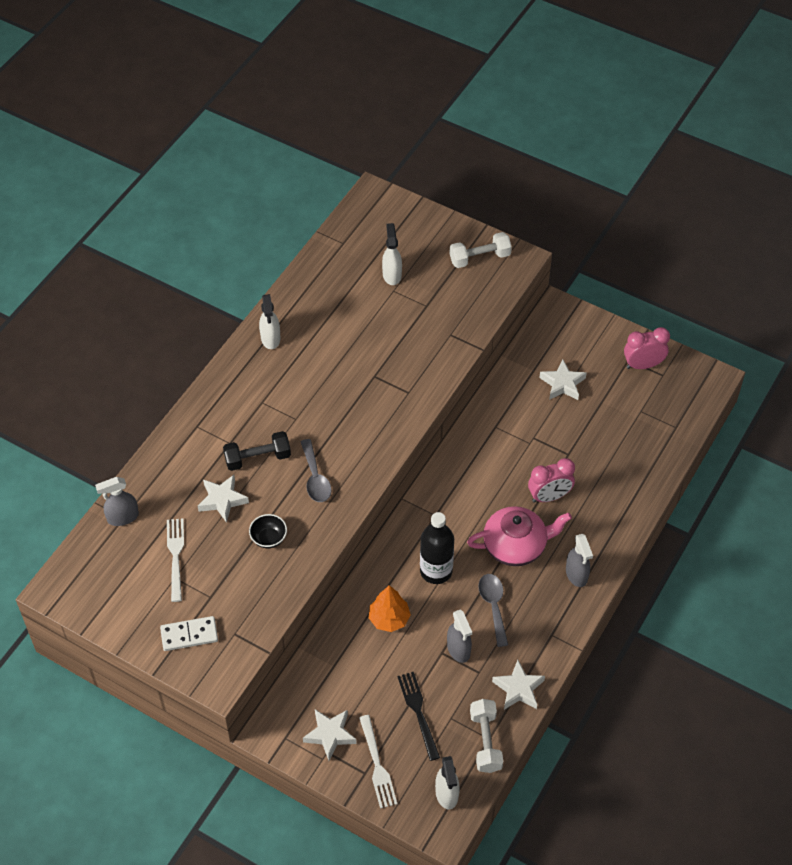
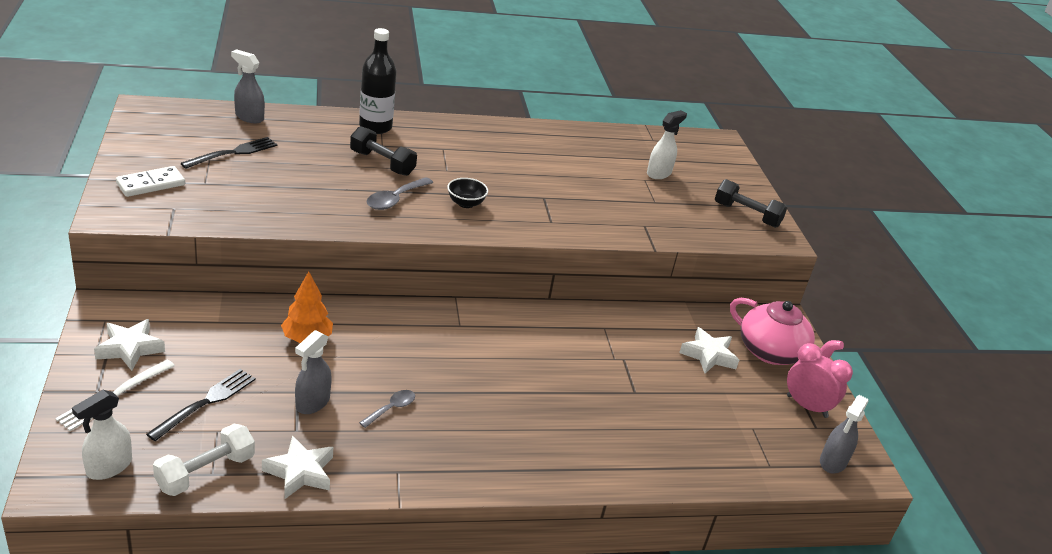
camera: 45 degrees right, 20 degrees down
white domino [160,616,218,651] -> white domino turned 75 degrees counterclockwise [116,166,185,197]
white fork [167,519,184,602] -> black fork [180,137,277,169]
white star [198,475,249,523] -> none
black bowl [249,514,287,548] -> black bowl moved to [447,178,488,208]
white spray bottle [259,294,280,349] -> none
black bottle [420,512,454,584] -> black bottle moved to [359,28,397,134]
white dumbbell [450,232,512,268] -> black dumbbell [715,179,787,228]
pink teapot [467,506,572,566] -> pink teapot moved to [730,298,844,365]
grey spoon [478,574,508,647] -> grey spoon [359,390,415,428], size x0.65
pink clock [528,458,575,503] -> none
grey spray bottle [566,534,593,587] -> grey spray bottle moved to [820,395,869,474]

